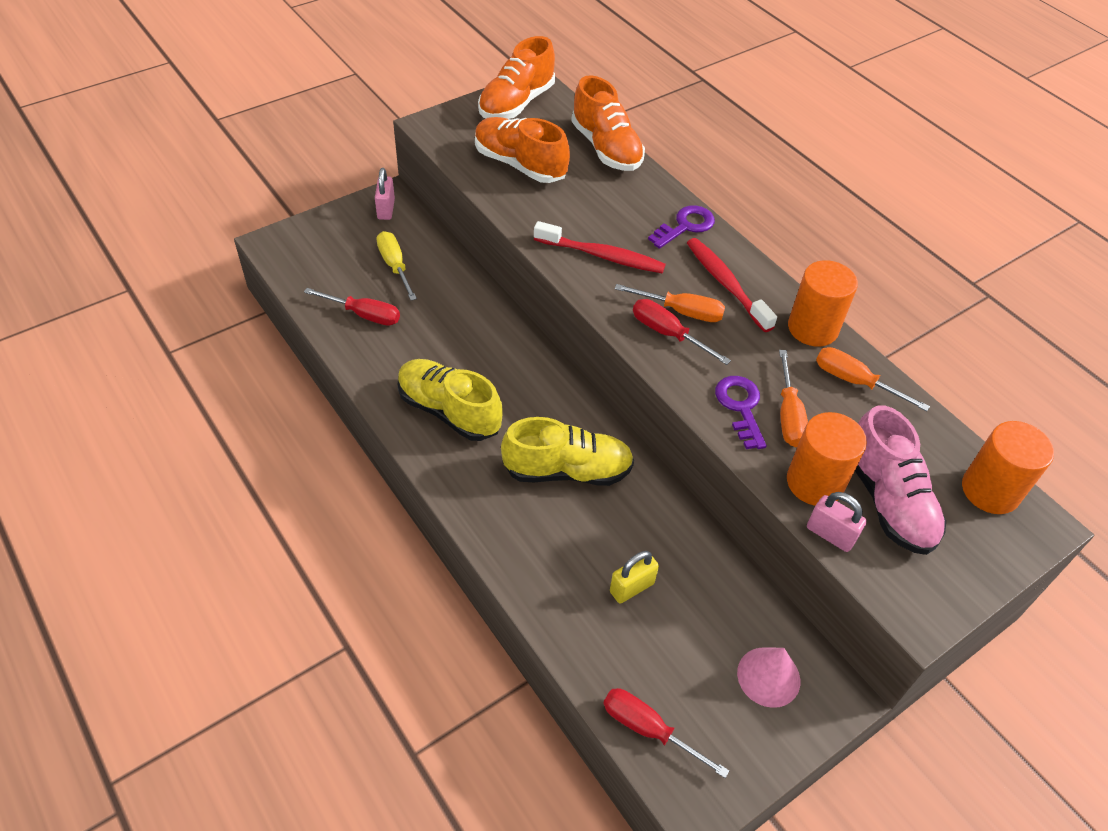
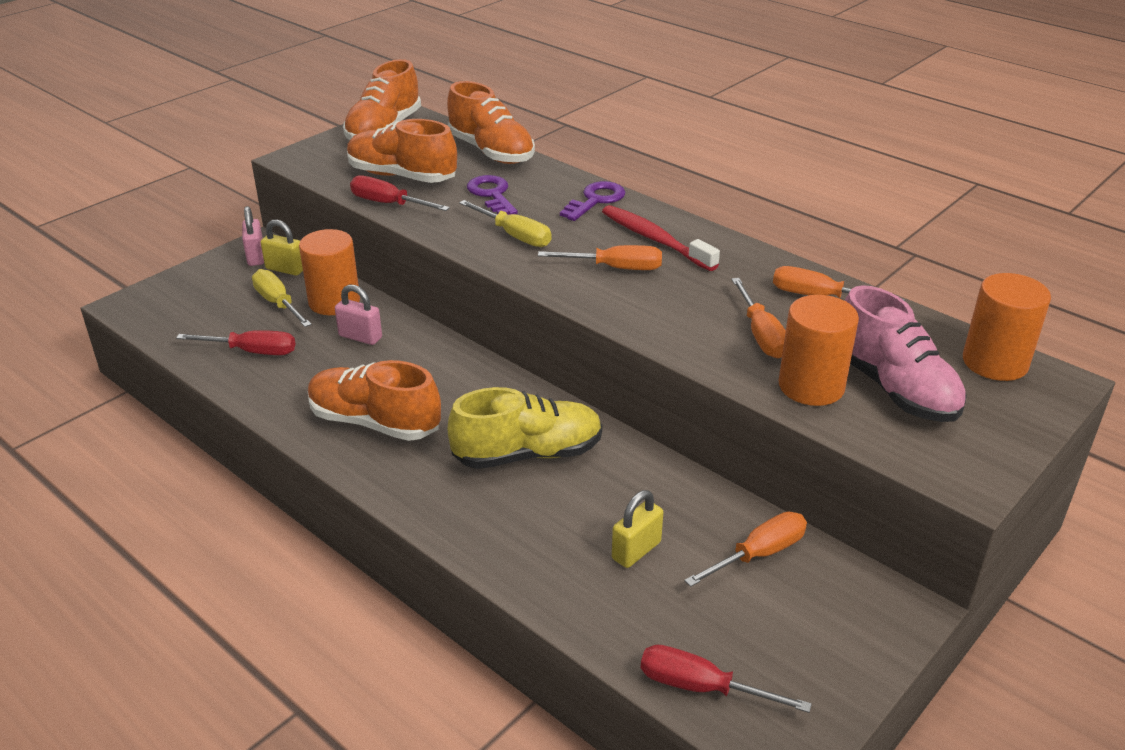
camera: 10 degrees left, 15 degrees down
yellow shoe [398,359,502,441] -> orange shoe [308,360,441,441]
red toothbrush [534,221,666,273] -> yellow screwdriver [459,200,551,247]
red screwdriver [633,299,731,365] -> red screwdriver moved to [350,175,450,211]
purple key [715,376,767,449] -> purple key moved to [467,175,518,215]
pink cone [737,647,800,708] -> none
orange cylinder [788,260,858,346] -> orange cylinder moved to [299,229,360,315]
pink padlock [807,492,867,552] -> pink padlock moved to [335,285,382,345]
none -> yellow padlock [260,220,303,276]
none -> orange screwdriver [684,512,807,587]

